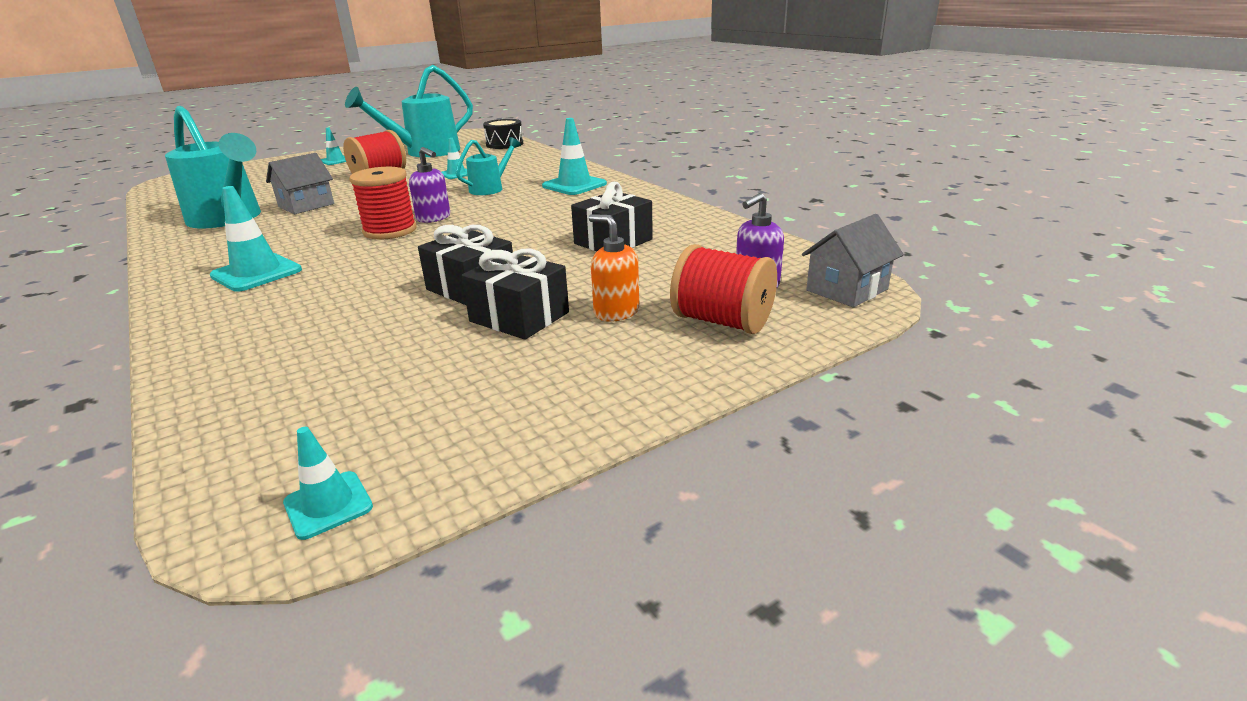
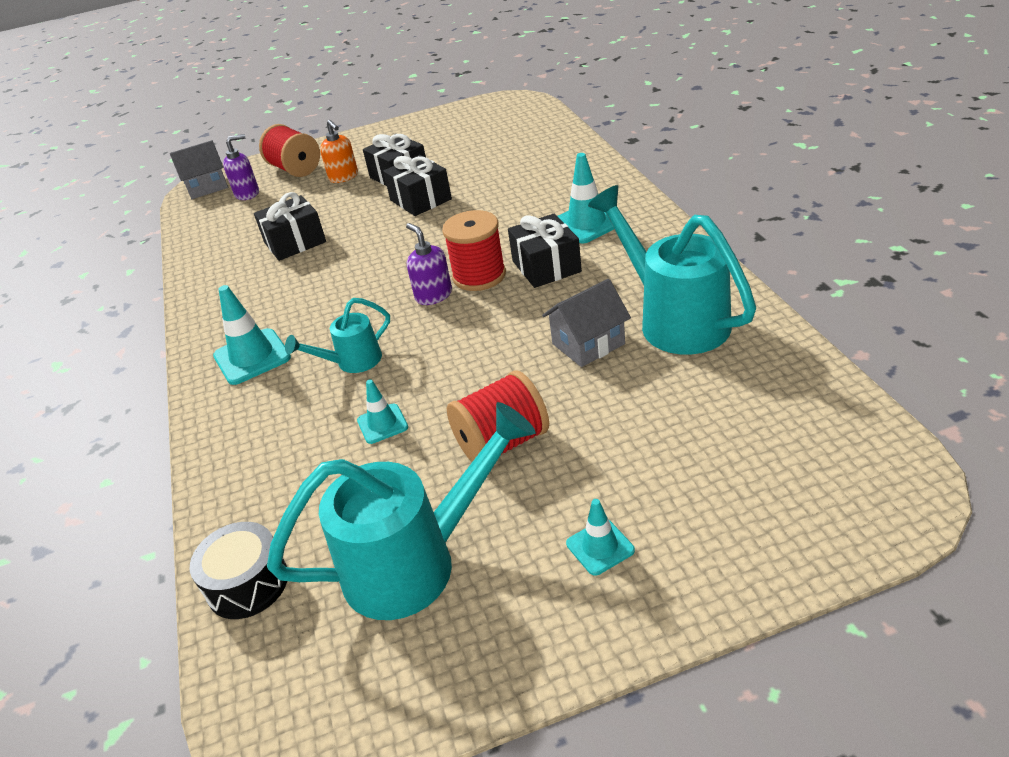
camera: 160 degrees left, 10 degrees up
turquoise traffic cone [283,427,373,540] -> none
none -> black gift [508,214,582,288]

